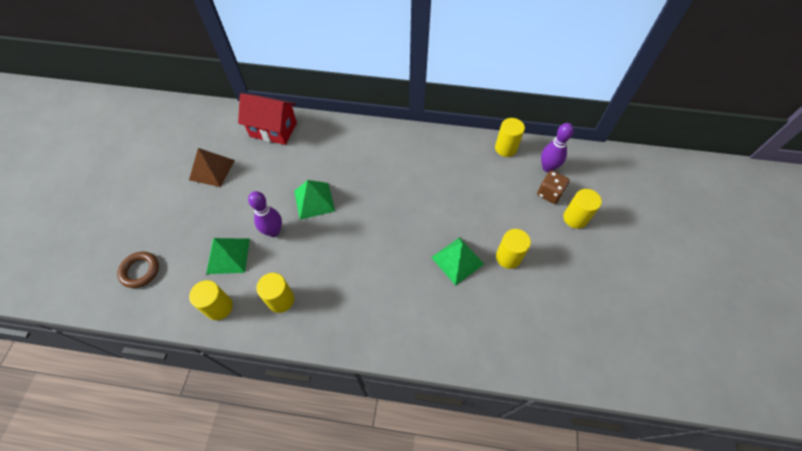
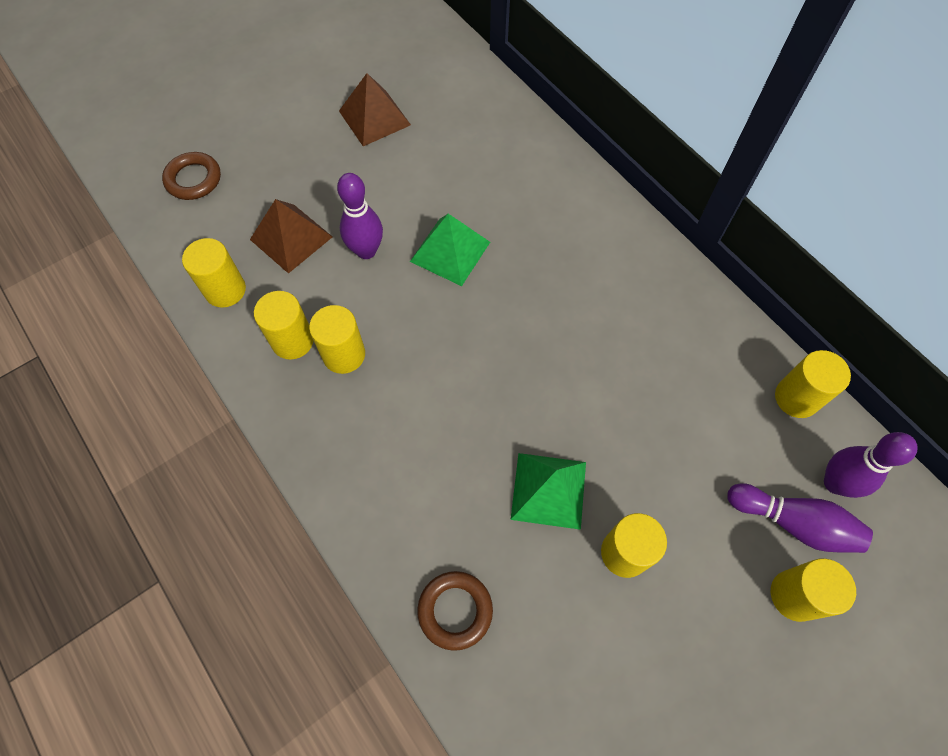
camera: 45 degrees right, 5 degrees up
green pyramid [206,238,250,274] -> brown pyramid [250,199,332,274]
red house [238,93,297,145] -> none
brown dice [537,170,570,204] -> purple bowling pin [727,483,873,553]
none -> yellow cylinder [309,305,365,374]
none -> brown ring [417,571,493,651]

